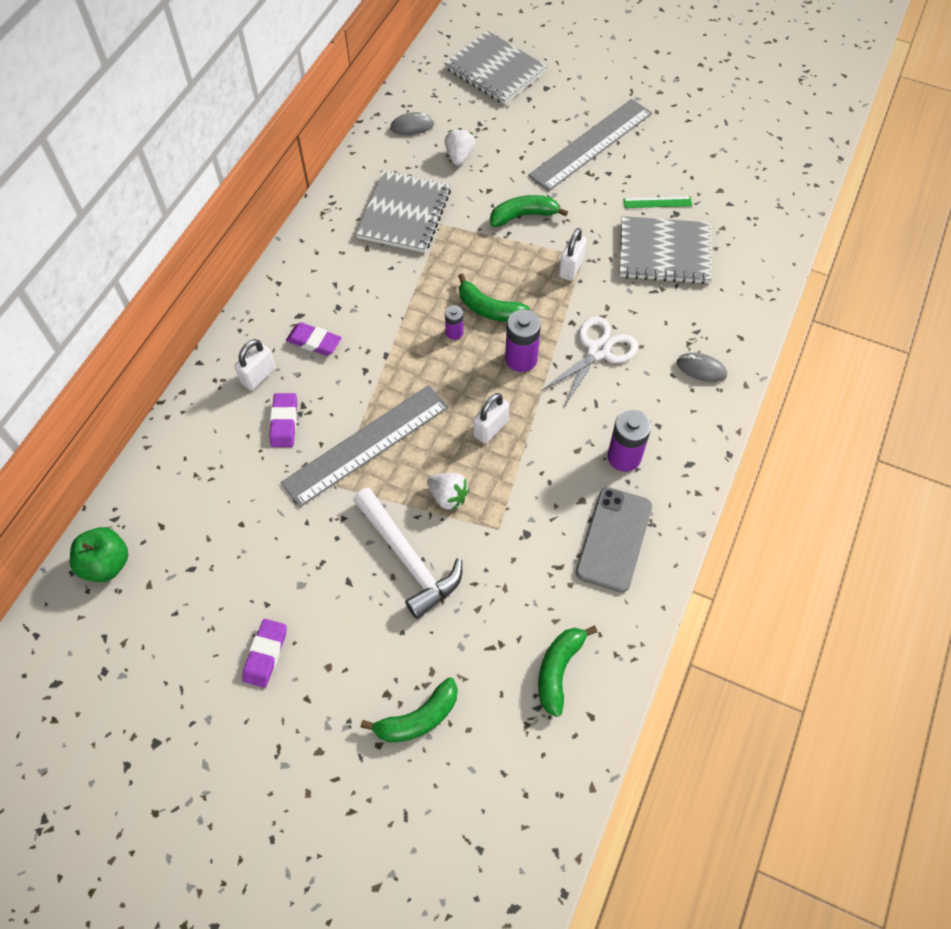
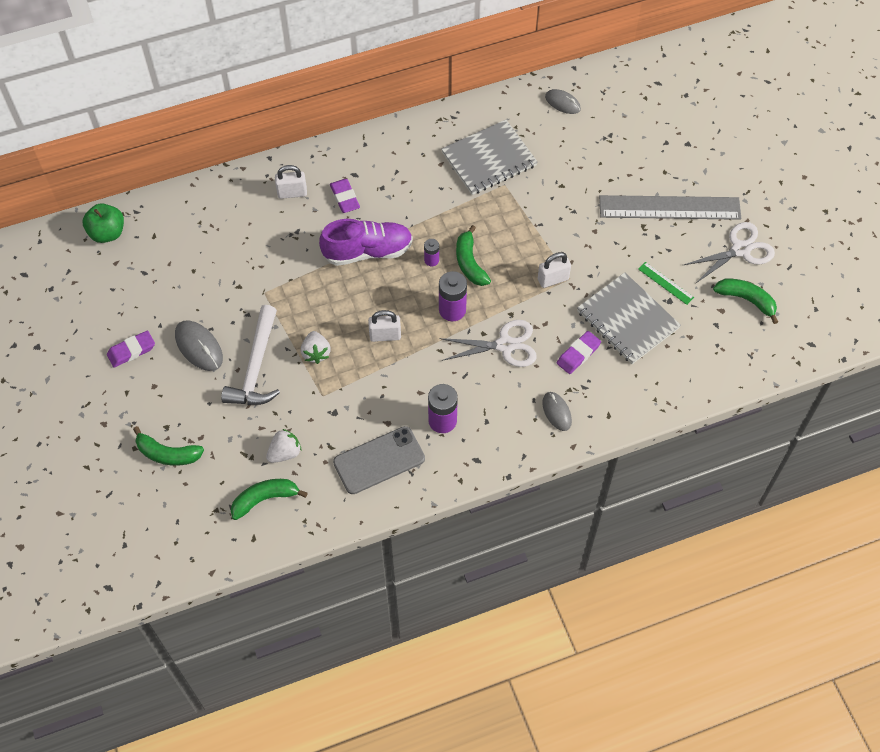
camera: 45 degrees right, 0 degrees up
purple eraser [269,393,297,447] -> purple eraser moved to [557,331,601,374]
grey ruler [281,385,449,507] -> none
grey notebook [444,31,547,105] -> none
white strawberry [445,128,475,166] -> white strawberry moved to [266,429,302,463]
green banana [490,195,568,227] -> green banana moved to [713,279,778,324]
none -> grey mouse [175,321,223,371]
none -> purple shoe [319,219,413,266]
none -> white scissors [684,222,775,283]

